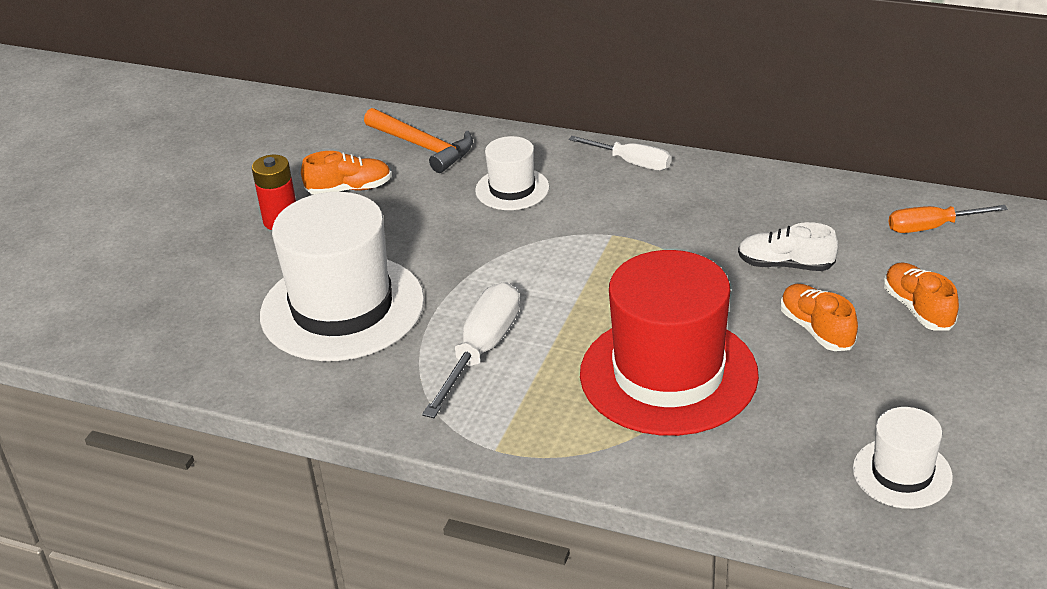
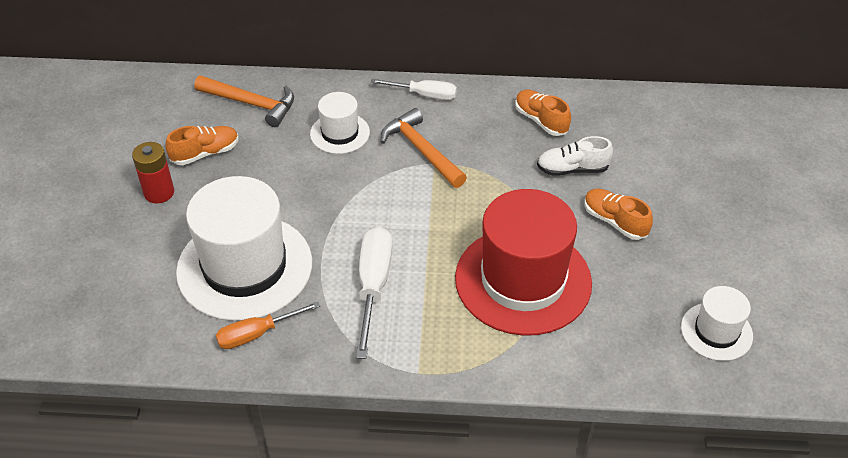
camera: 20 degrees left, 10 degrees up
orange shoe [884,263,959,331] -> orange shoe moved to [515,90,571,136]
orange screwdriver [889,205,1008,233] -> orange screwdriver moved to [216,301,320,349]
none -> orange hammer [381,108,467,188]

